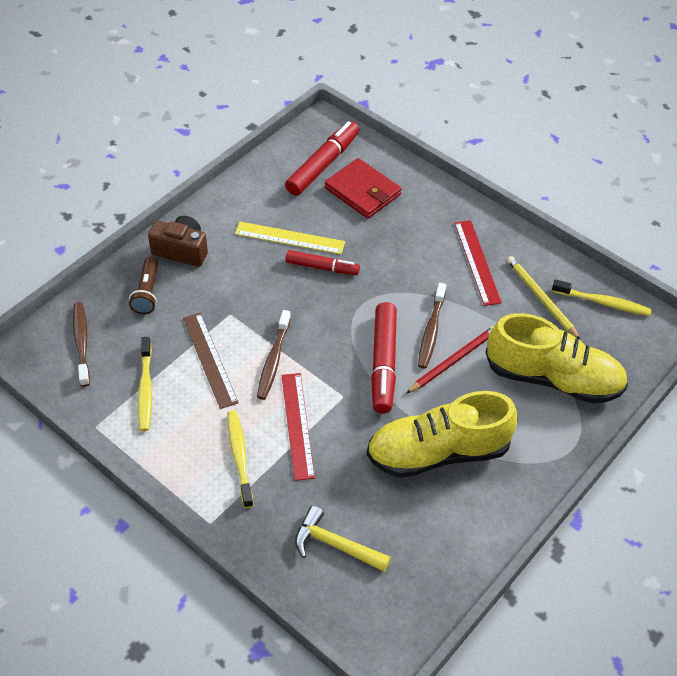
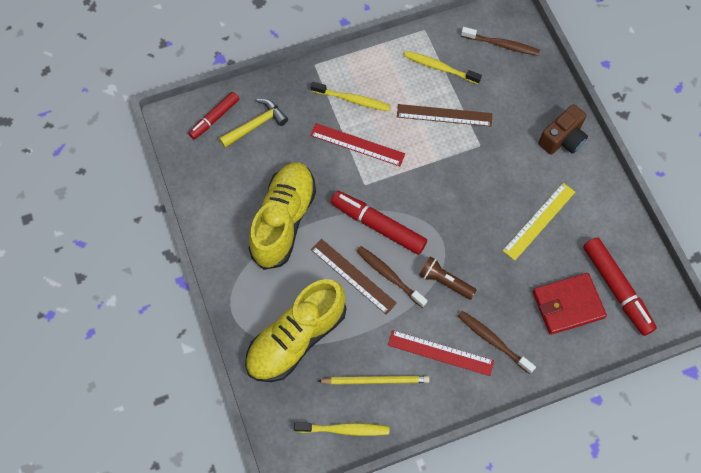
camera: 120 degrees right, 15 degrees up
brown flashlight [129,257,158,314] -> brown flashlight moved to [419,256,477,300]
brown toothbrush [257,310,291,400] -> brown toothbrush moved to [458,311,536,374]
red marker [285,250,360,275] -> red marker moved to [188,92,239,139]
red pencil [406,326,494,394] -> brown ruler [311,239,397,315]
yellow toothbrush [552,279,652,316] -> yellow toothbrush turned 135 degrees counterclockwise [294,423,389,436]

